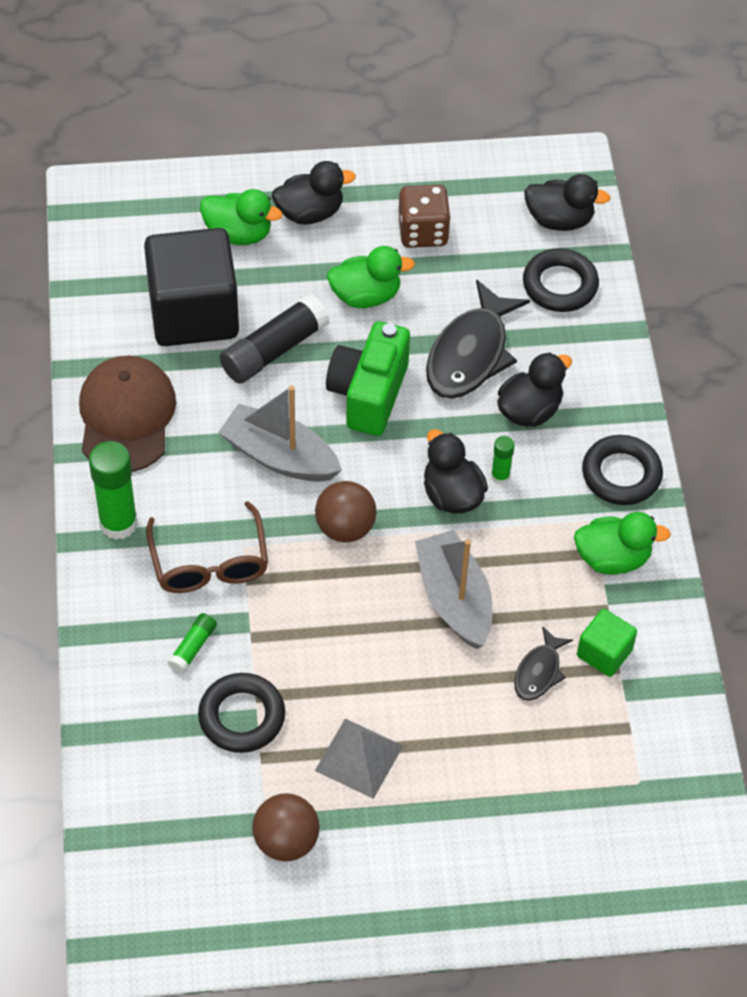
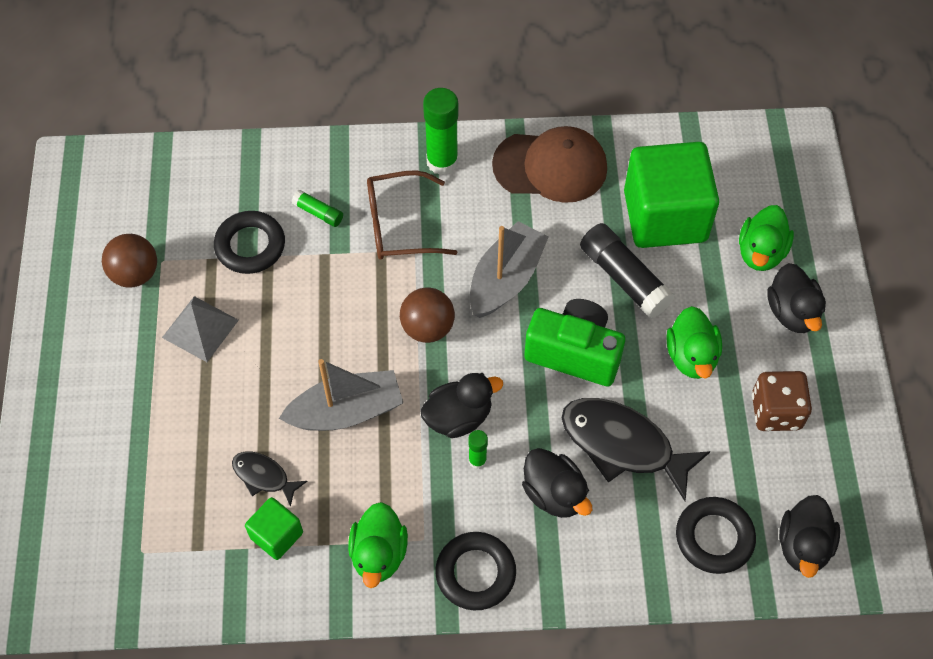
camera: 95 degrees right, 5 degrees up
black cube [144,228,239,346] -> green cube [624,142,719,248]

